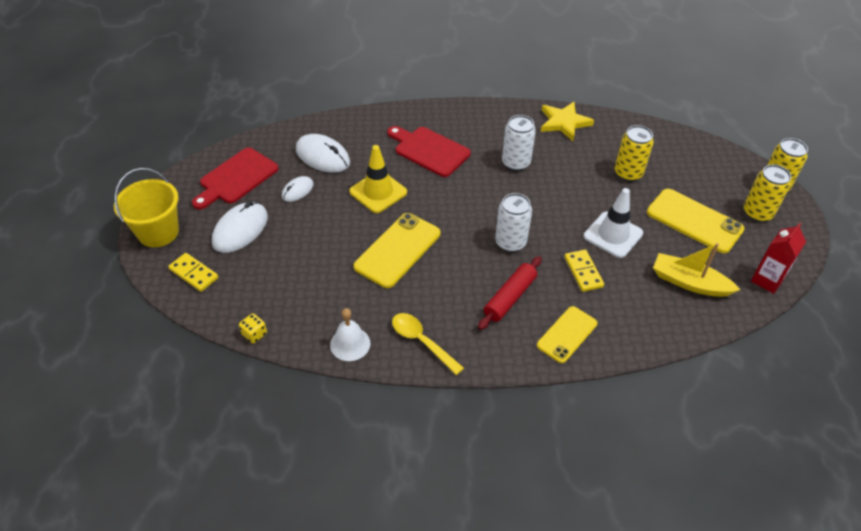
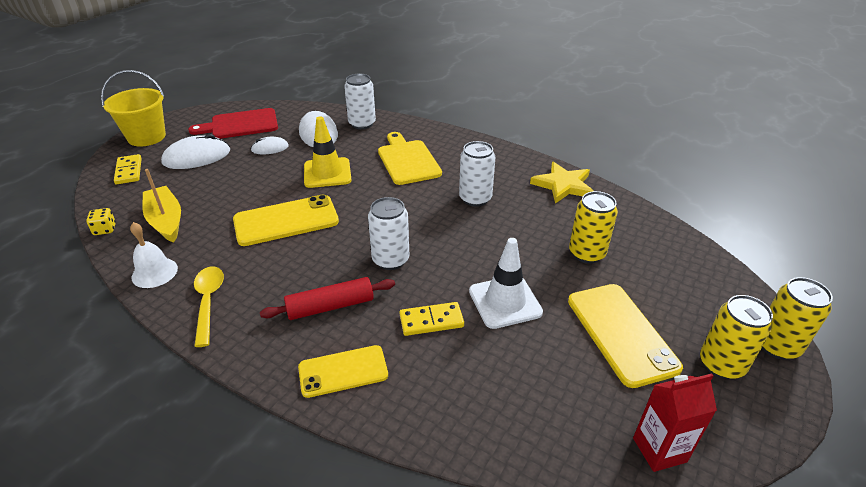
camera: 35 degrees right, 10 degrees down
red cutting board [387,126,471,177] -> yellow cutting board [378,132,442,185]
yellow domino [564,250,604,292] -> yellow domino turned 60 degrees clockwise [399,302,464,336]
yellow boat [653,243,740,297] -> yellow boat moved to [142,169,181,243]
none -> white can [344,74,376,129]

